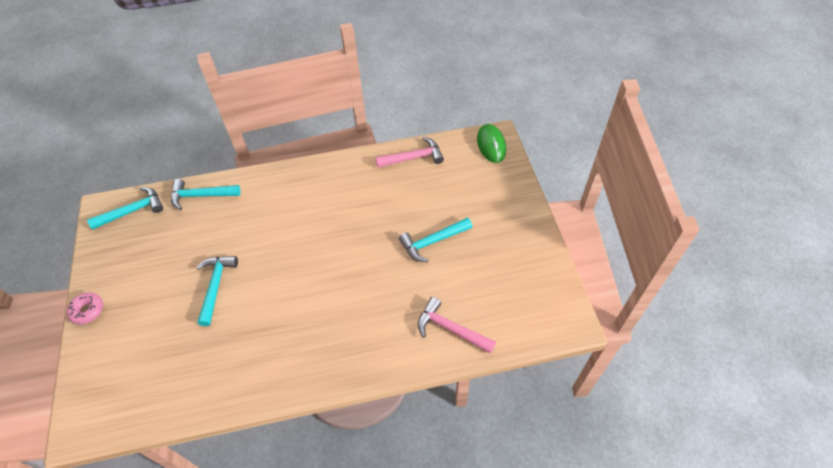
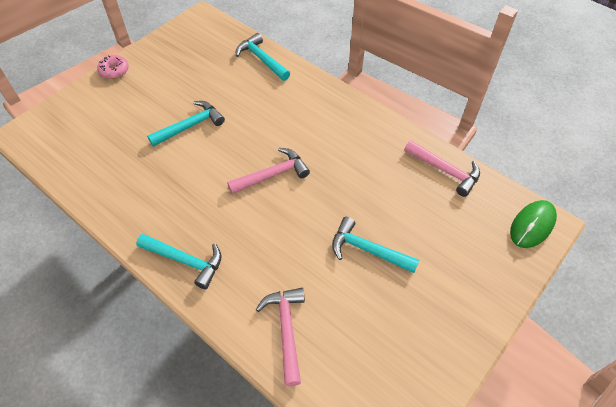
camera: 50 degrees right, 0 degrees up
turquoise hammer [87,187,163,229] -> turquoise hammer moved to [136,234,222,289]
none -> pink hammer [227,148,310,194]

